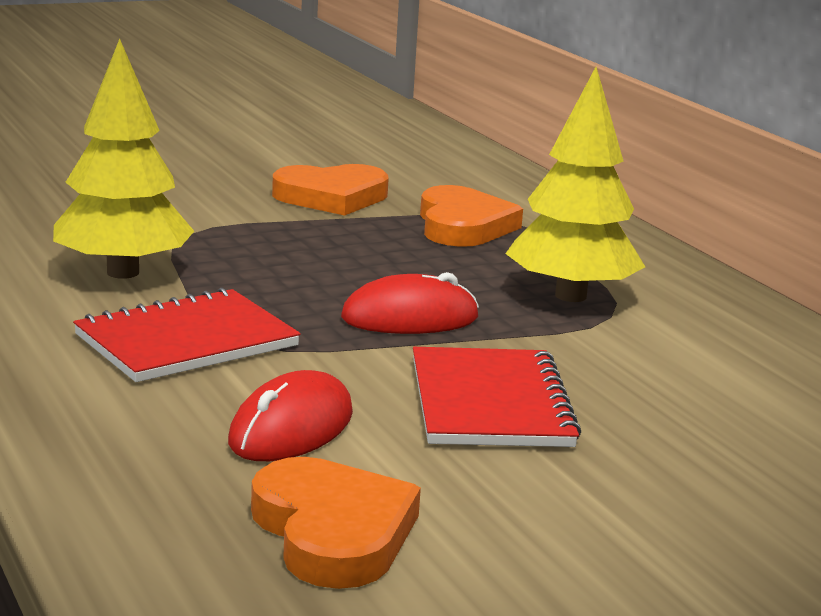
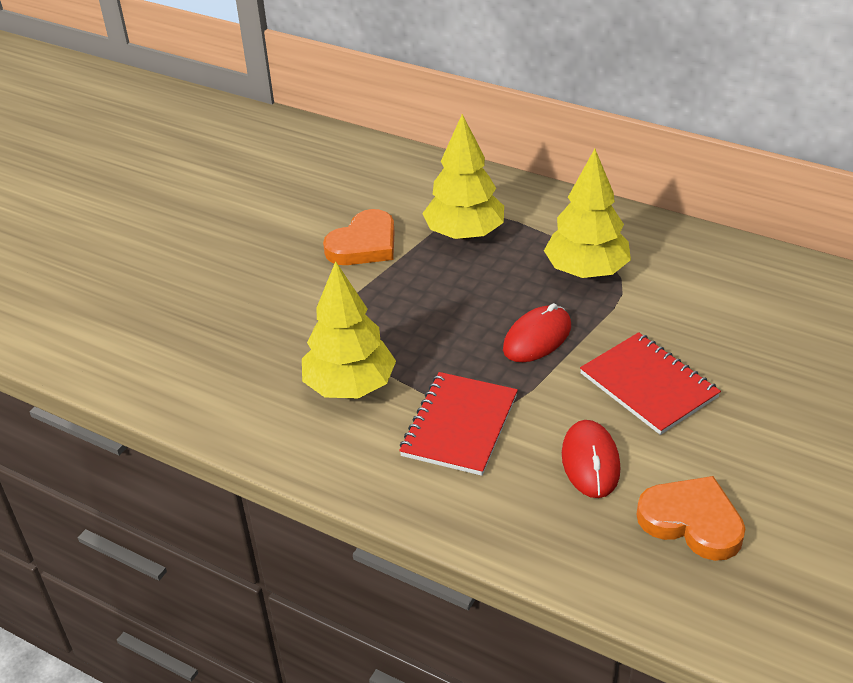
camera: 30 degrees left, 20 degrees up
orange heart [420,185,523,247] -> yellow tree [422,114,504,240]

